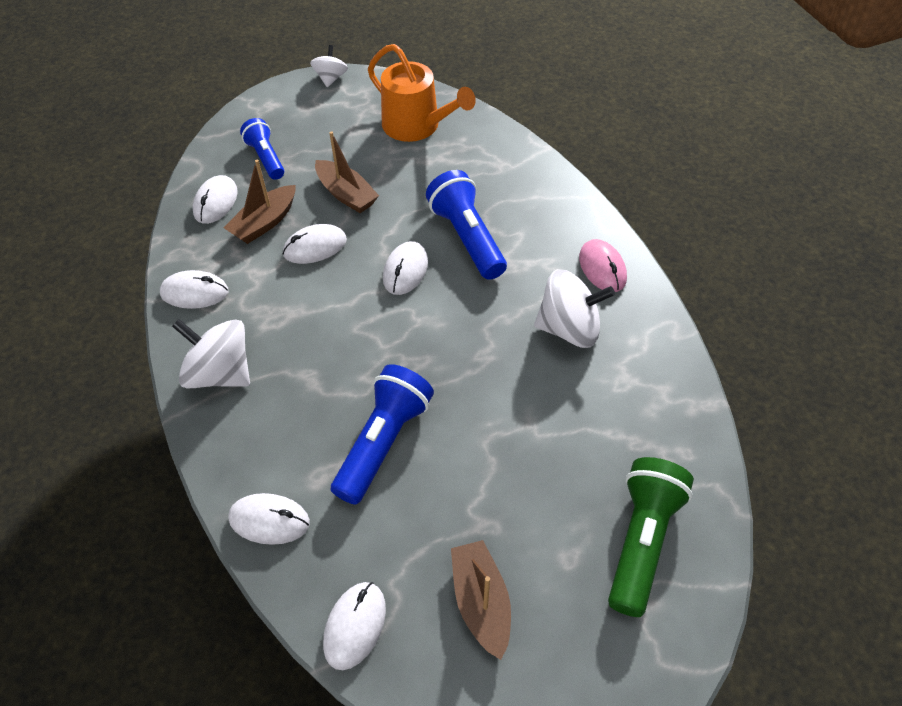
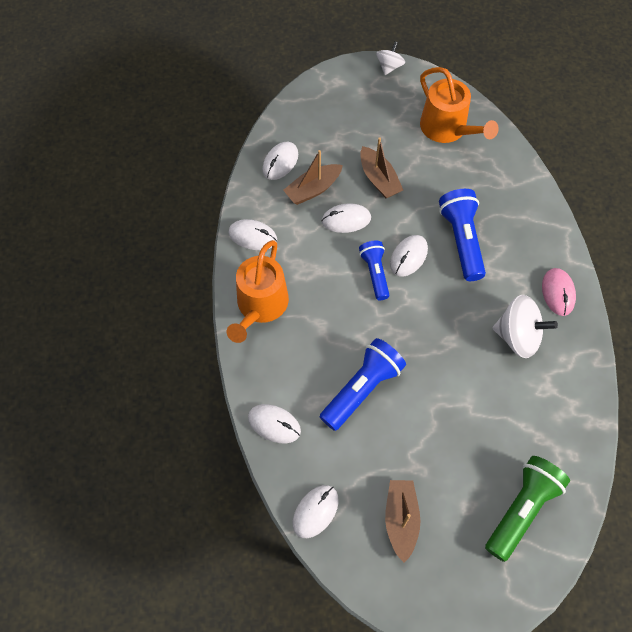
camera: 15 degrees right, 10 degrees up
white spinning top [172,319,250,388] -> orange watering can [227,240,289,343]
blue flashlight [240,118,284,180] -> blue flashlight moved to [359,240,389,300]

